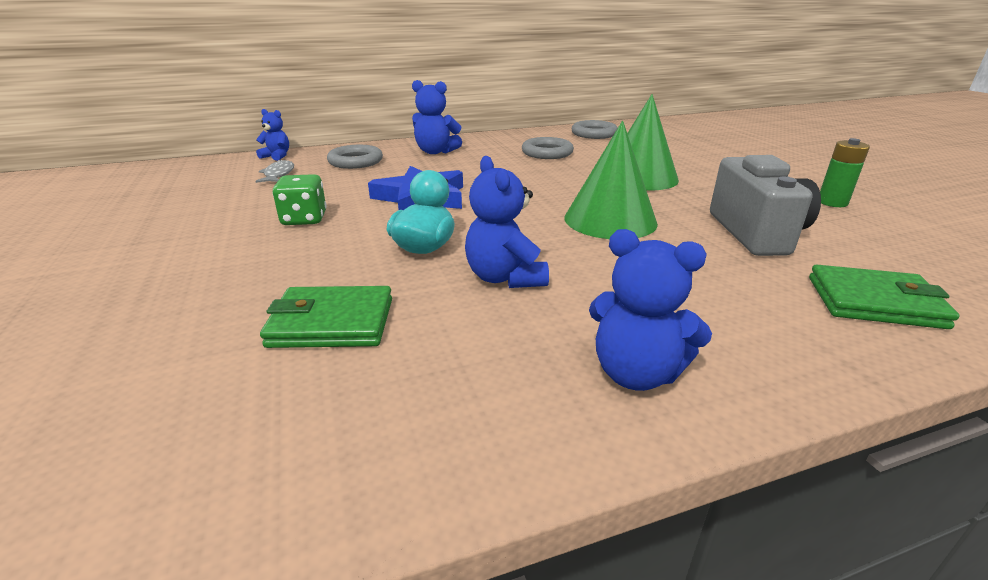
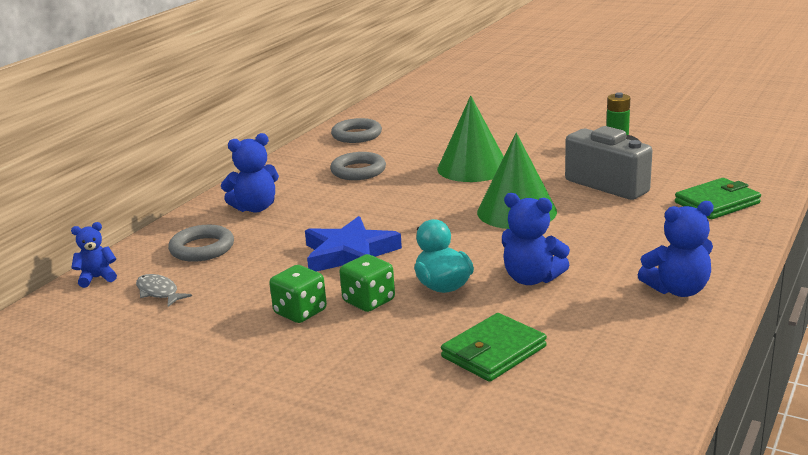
camera: 40 degrees left, 5 degrees down
none -> green dice [339,254,395,312]

